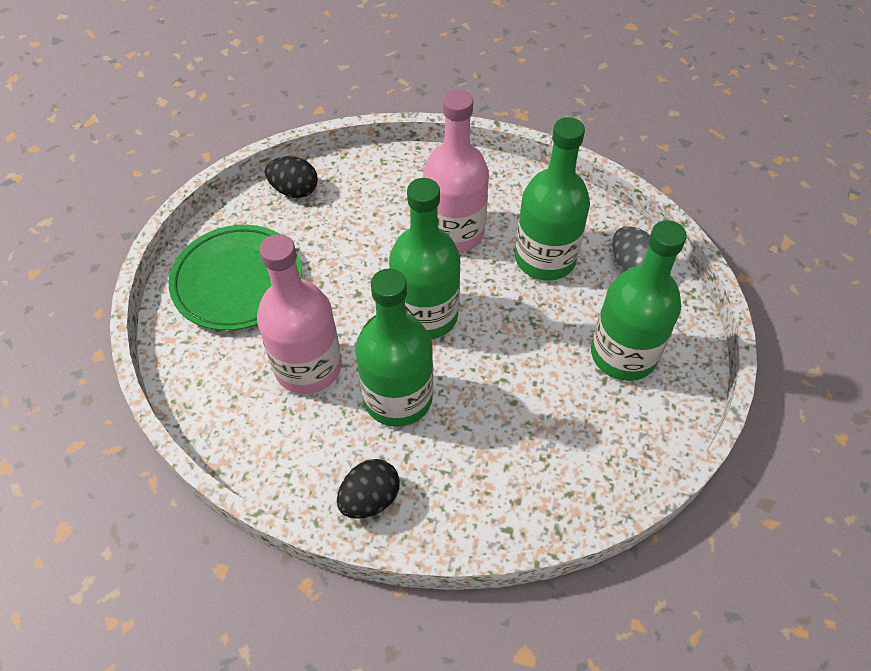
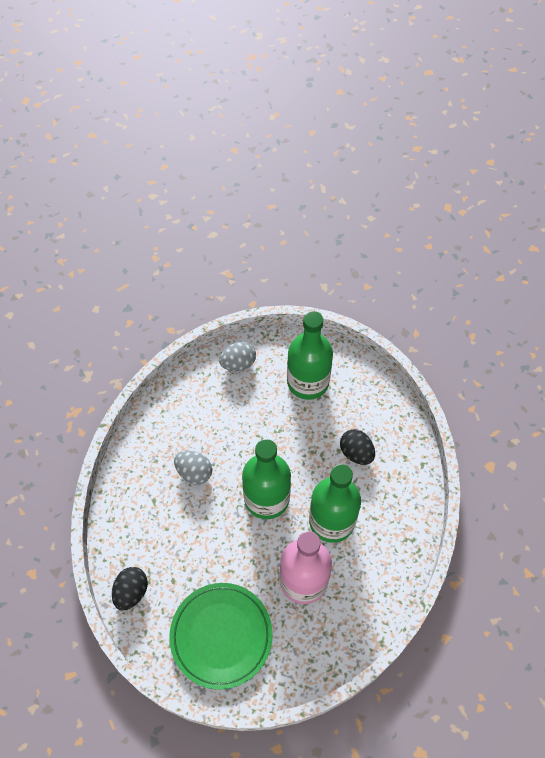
camera: 85 degrees left, 5 degrees up
black egg [337,459,400,519] -> black egg moved to [340,429,375,465]
pink bottle [423,90,489,253] -> grey egg [174,451,212,485]
green bottle [515,117,590,281] -> none

